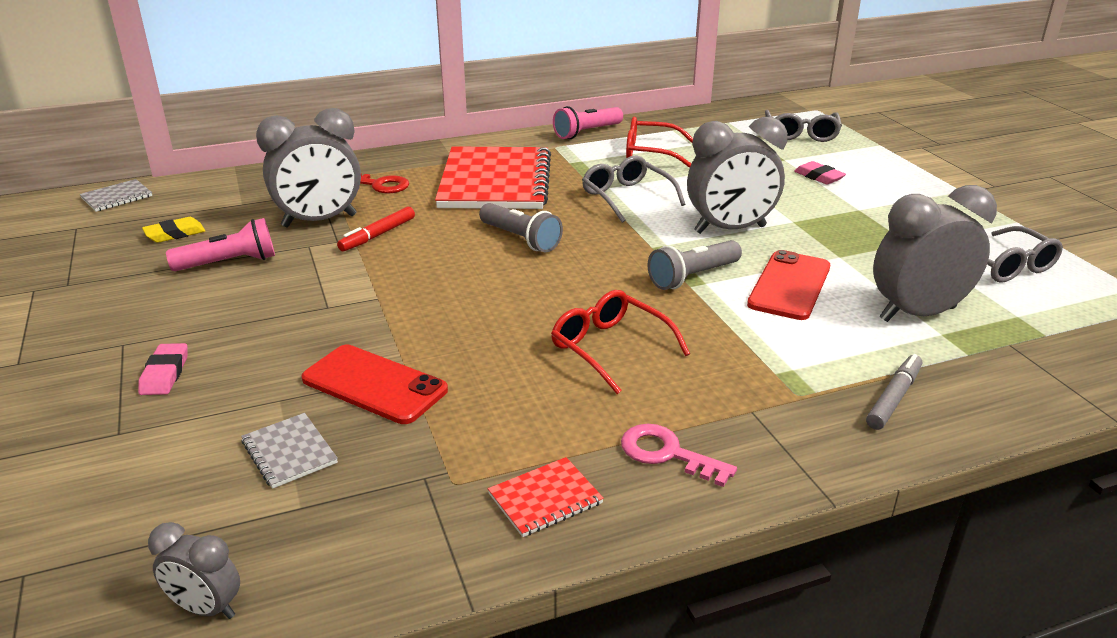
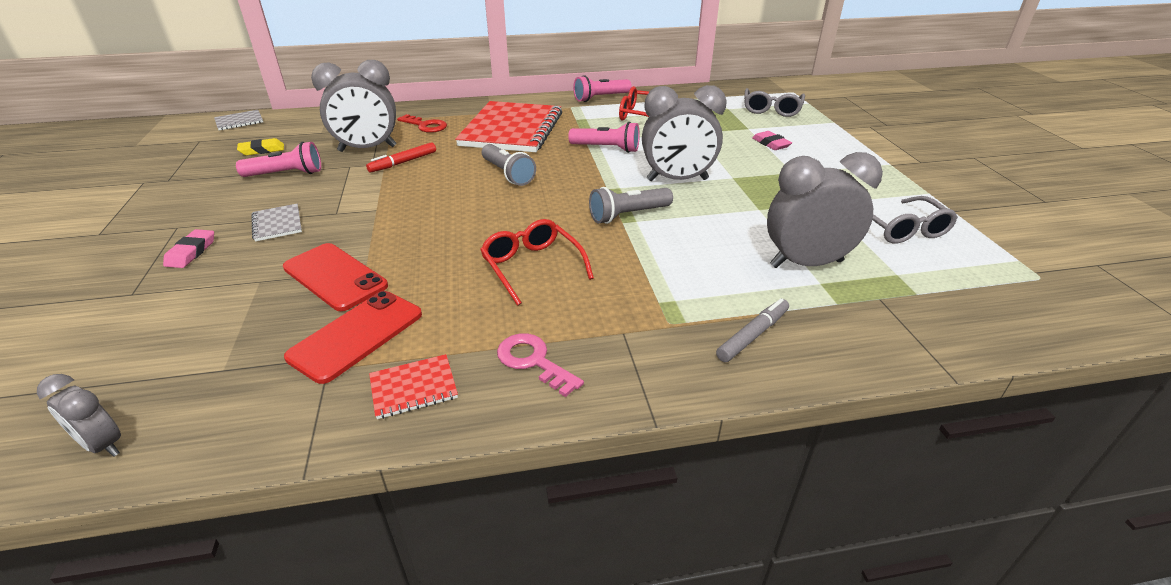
camera: 10 degrees right, 5 degrees up
grey notebook [241,413,338,489] -> grey notebook moved to [251,204,302,242]
grey glasses [582,156,686,223] -> pink flashlight [568,122,640,153]
red phone [747,250,830,320] -> red phone moved to [284,291,422,384]

